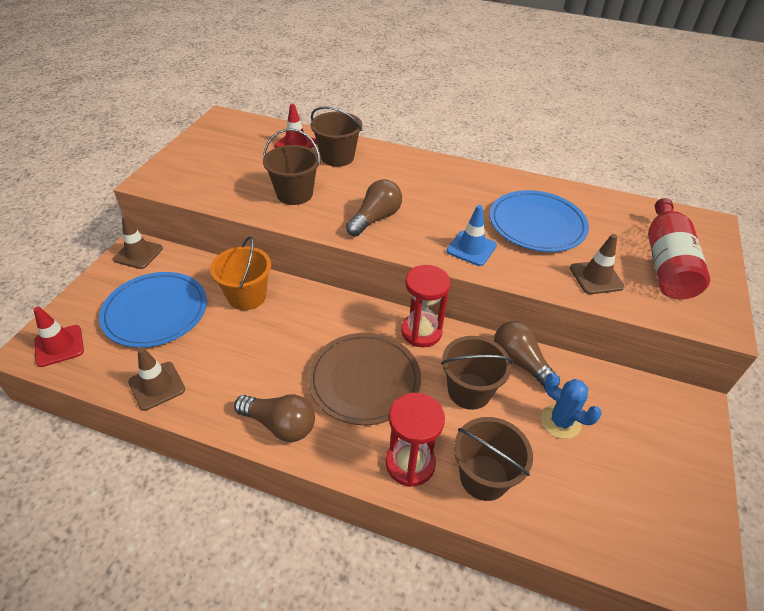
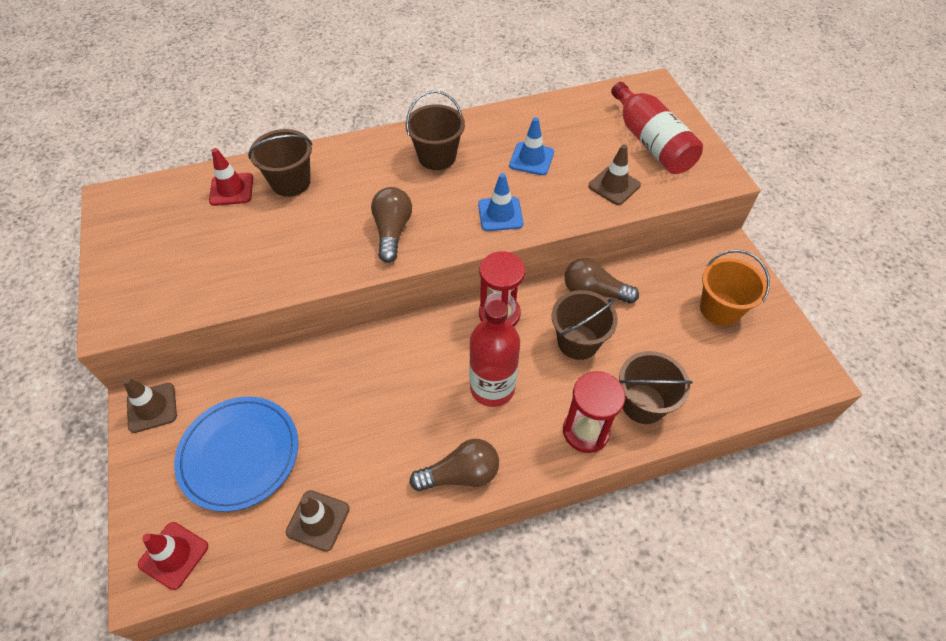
camera: 35 degrees left, 10 degrees up
orange bucket [210,236,271,310] -> orange bucket moved to [700,250,770,326]
brown bucket [263,128,321,205] -> brown bucket moved to [406,90,465,170]
brown plate [308,333,421,425] -> red bottle [469,300,520,407]
blue plate [490,190,589,252] -> blue traffic cone [509,117,554,175]
blue cactus [541,373,602,439] -> none

